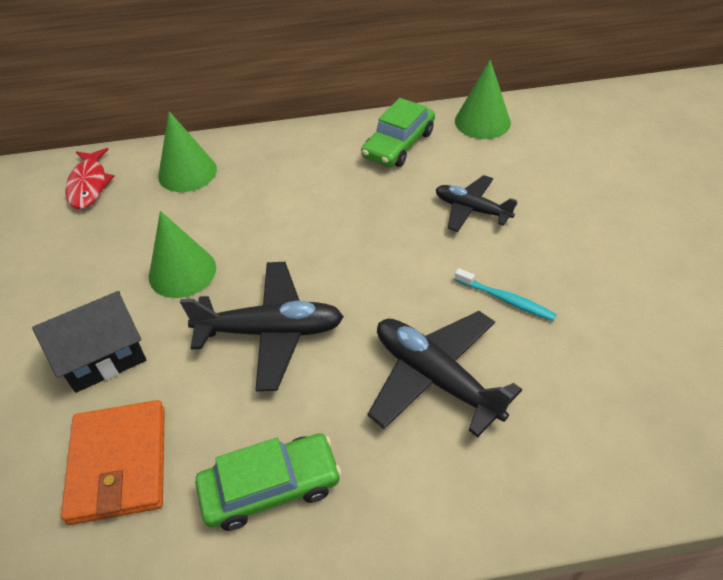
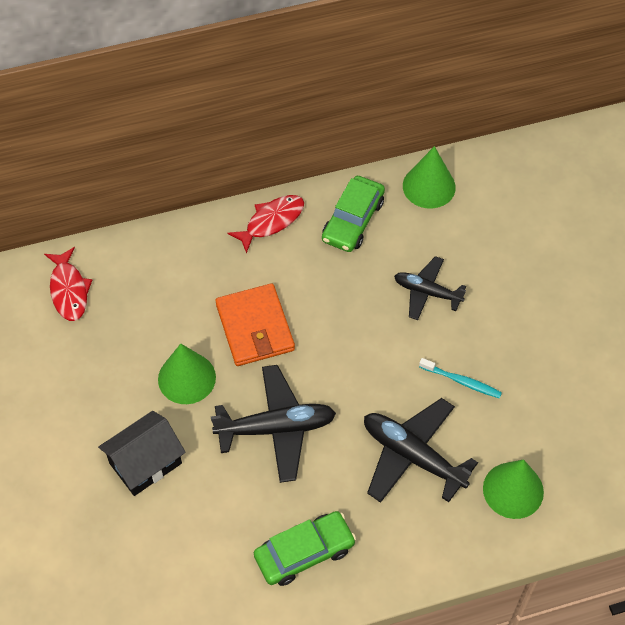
camera: 10 degrees left, 10 degrees up
orange wallet [61,400,165,525] -> orange wallet moved to [216,283,295,366]
green cone [158,111,217,192] -> green cone moved to [483,460,544,519]
none -> red fish [228,195,304,254]

